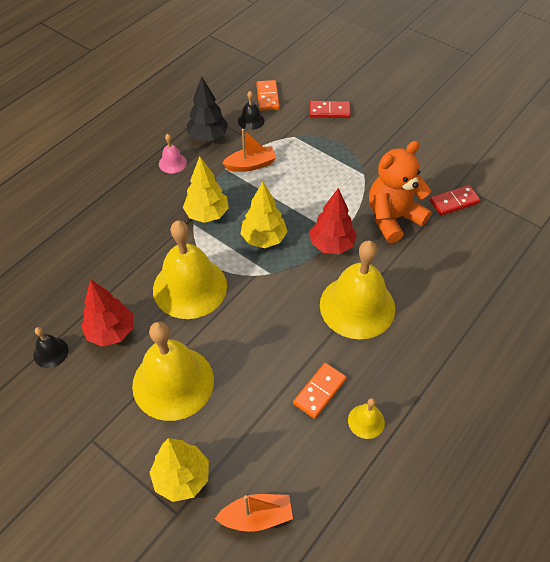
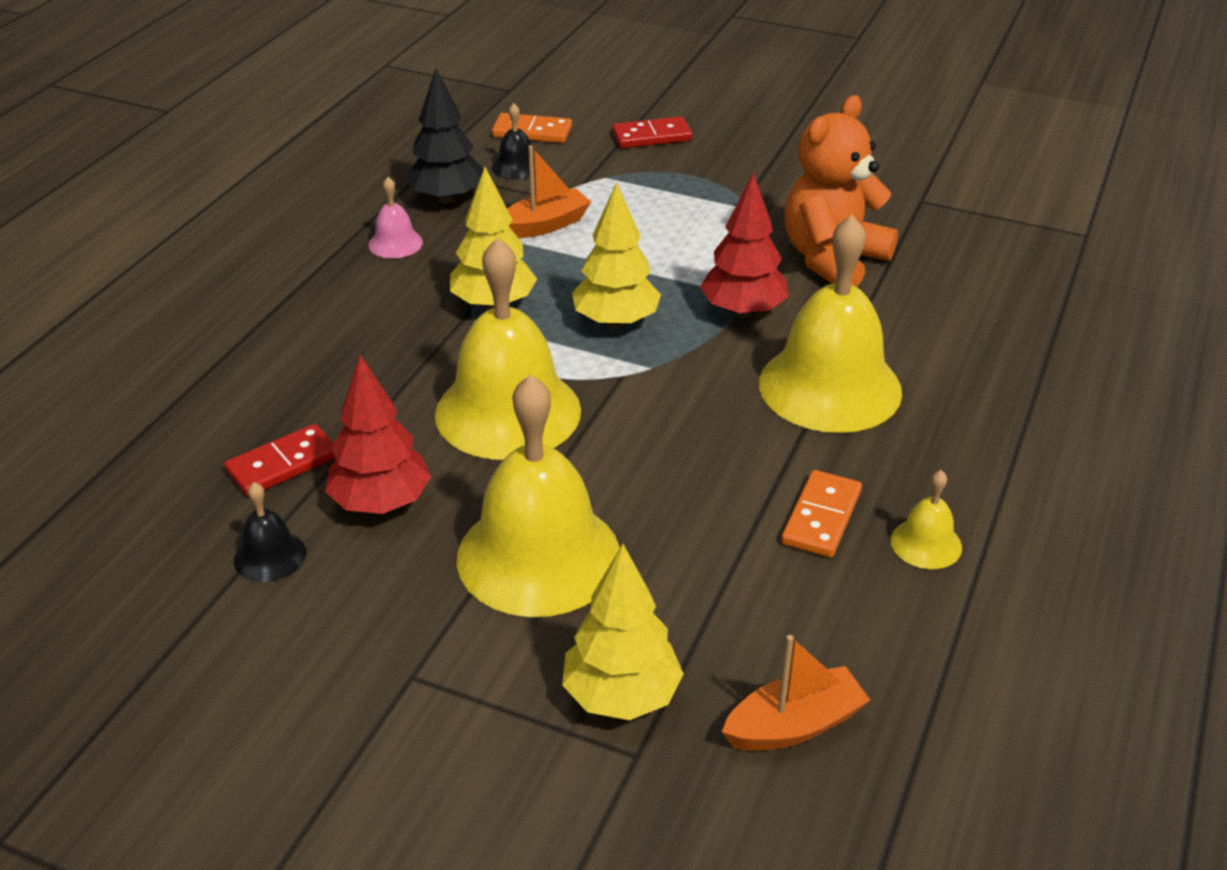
camera: 15 degrees left, 15 degrees down
orange domino [256,80,280,111] -> orange domino turned 60 degrees counterclockwise [492,113,572,143]
red domino [430,185,481,216] -> red domino moved to [224,424,336,497]

